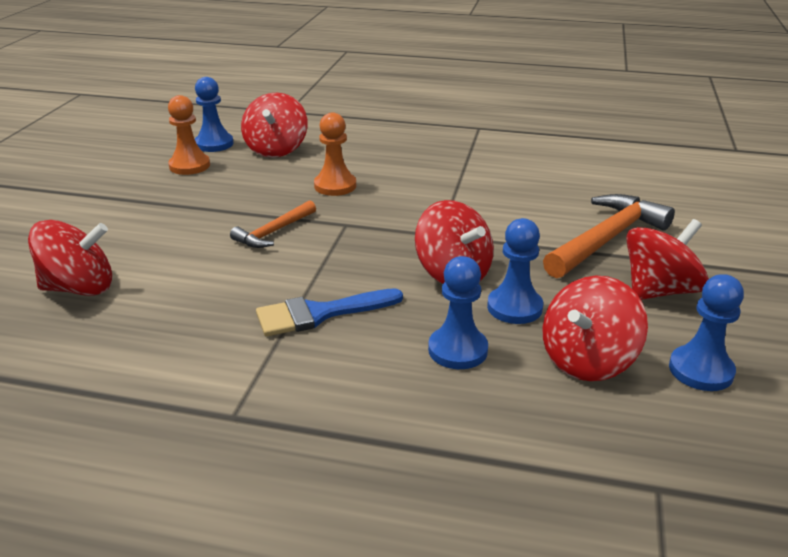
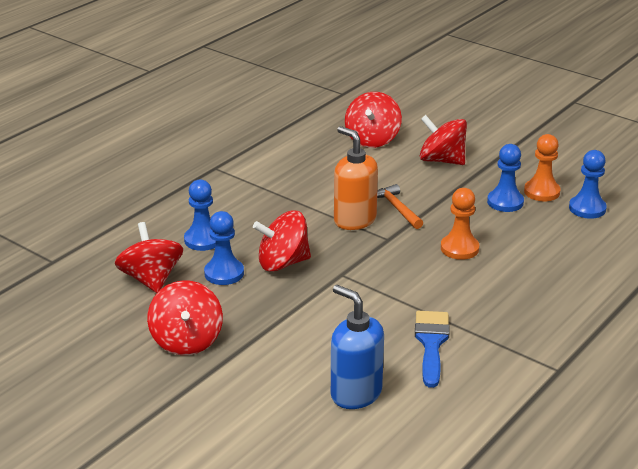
camera: 115 degrees right, 0 degrees up
red spinning top [241,93,308,158] -> red spinning top moved to [420,115,467,165]
blue brush [256,288,403,337] -> blue brush moved to [415,311,450,388]
orange hammer [543,194,675,278] -> none
blue pawn [669,274,744,391] -> blue pawn moved to [487,144,524,212]
none -> blue soap dispenser [331,285,384,409]
none -> orange soap dispenser [334,126,378,230]

